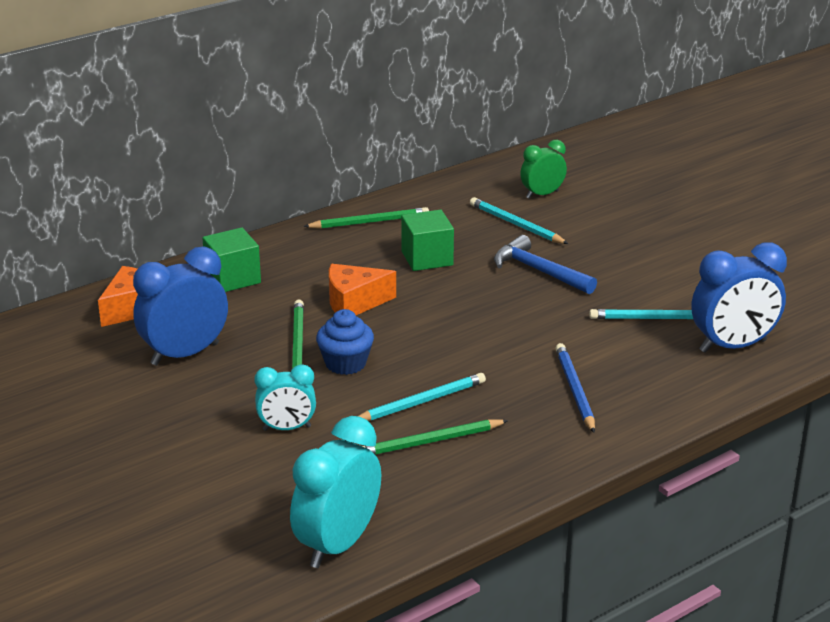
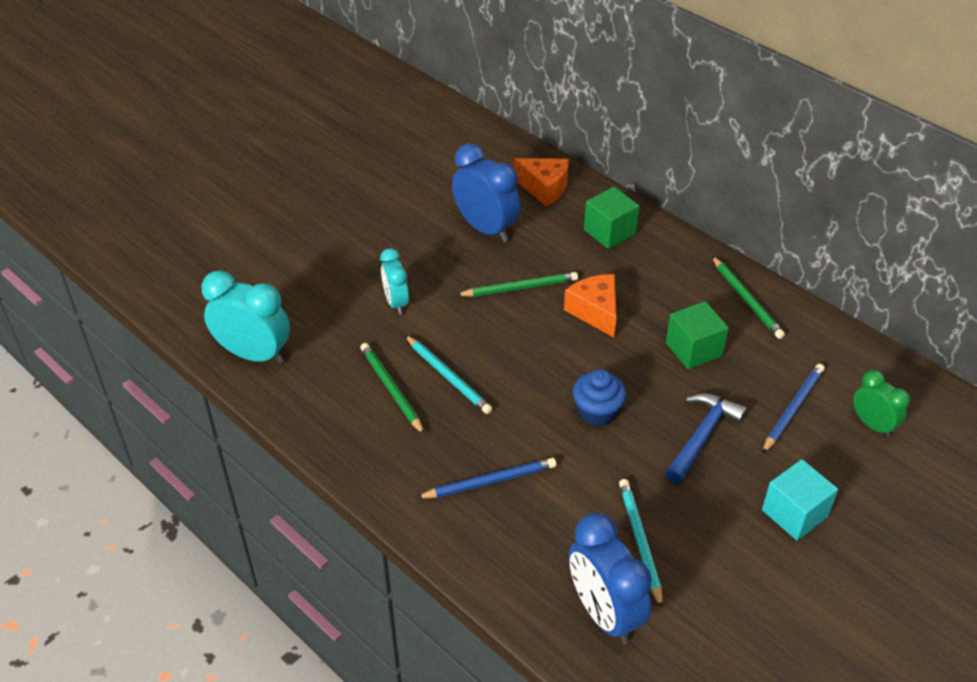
camera: 80 degrees right, 15 degrees up
blue cupcake [316,309,374,375] -> blue cupcake moved to [573,369,627,426]
turquoise pencil [470,197,568,244] -> blue pencil [762,364,825,454]
none -> turquoise cube [762,459,838,540]

